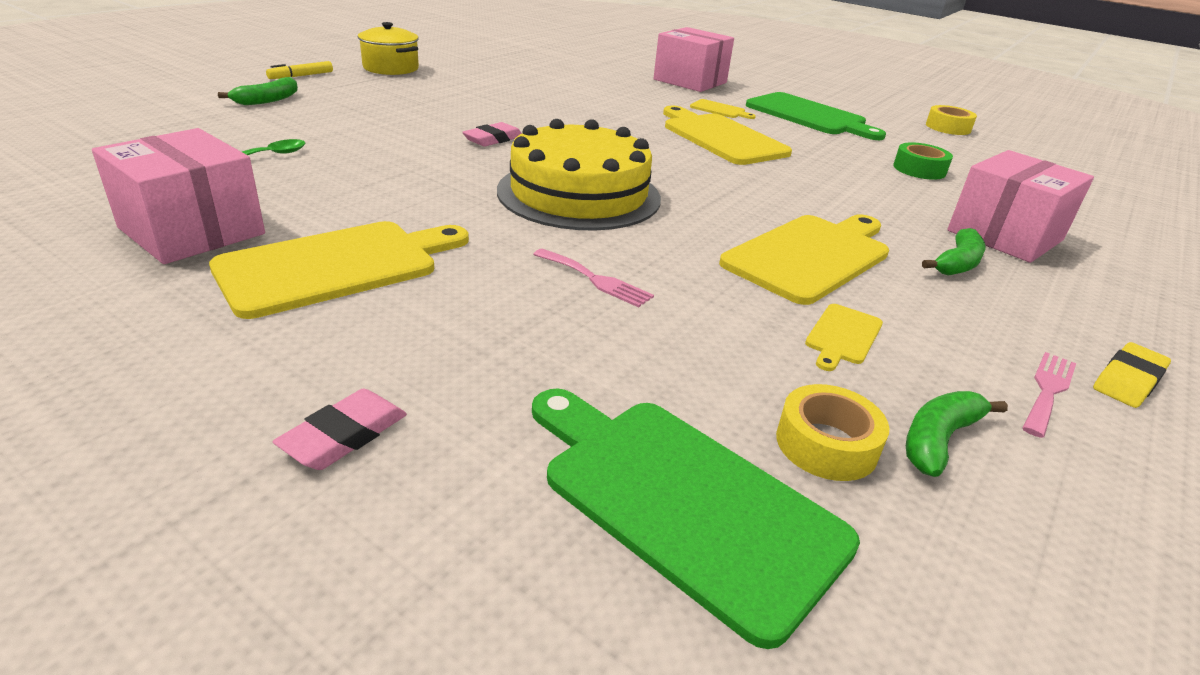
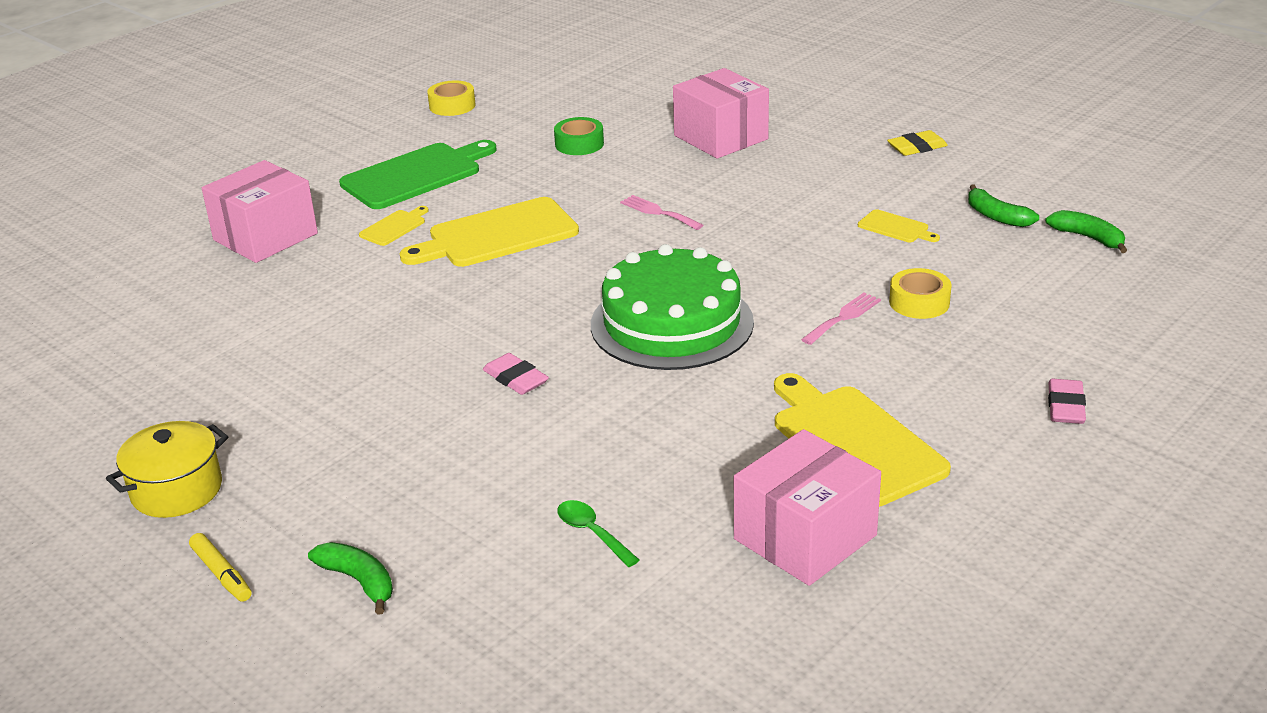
camera: 80 degrees left, 0 degrees up
pink eraser [273,389,407,470] -> pink eraser turned 60 degrees clockwise [1048,379,1086,424]
yellow cake [497,119,661,231] -> green cake [591,244,754,370]
green cutting board [532,388,860,649] -> none
yellow cutting board [719,214,889,305] -> none
yellow tape [776,384,889,481] -> yellow tape moved to [889,268,952,319]
green banana [922,228,986,276] -> green banana moved to [1045,210,1127,253]
pink fork [1022,352,1076,438] -> pink fork moved to [620,195,703,230]
yellow eraser [1093,342,1171,408] -> yellow eraser turned 75 degrees counterclockwise [887,130,948,156]

